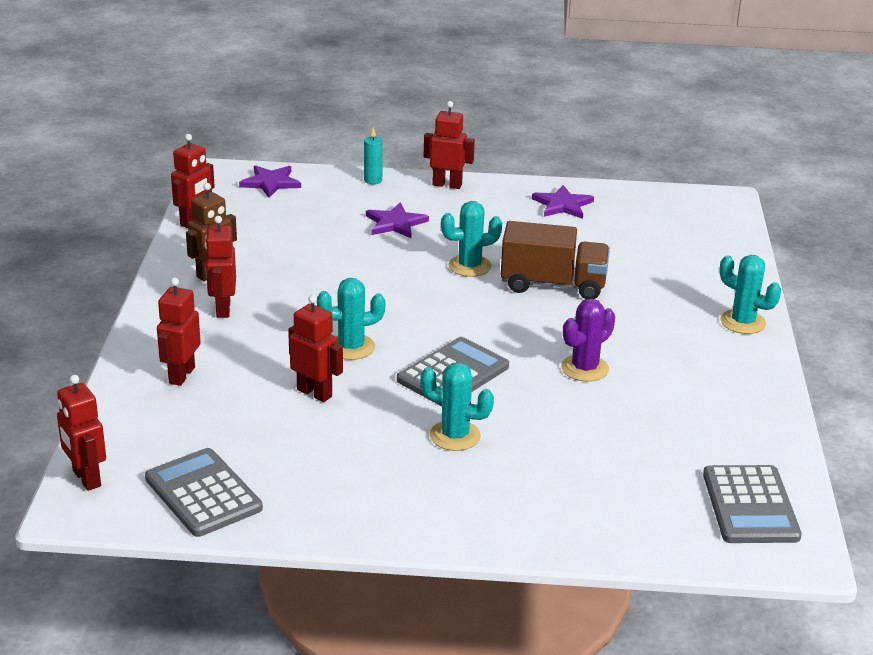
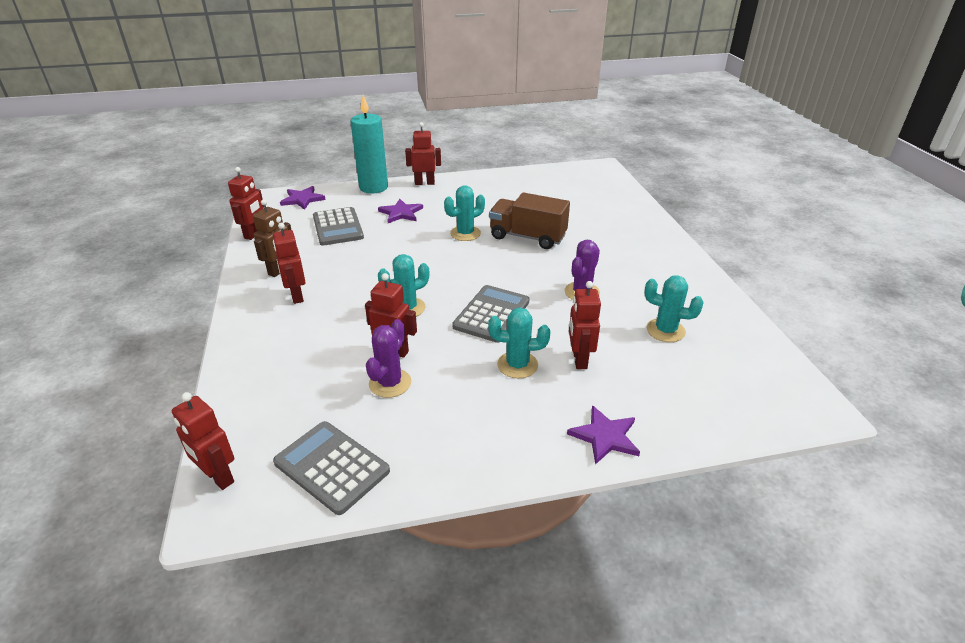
camera: 15 degrees left, 5 degrees up
red robot [157,278,201,386] -> red robot moved to [569,281,601,369]
turquoise candle [364,127,383,184] -> turquoise candle [350,95,388,193], size x2.27
brown truck [501,221,610,299] -> brown truck turned 150 degrees counterclockwise [489,193,570,249]
purple star [532,185,594,219] -> purple star moved to [567,405,640,465]
grey calculator [703,465,802,543] -> grey calculator moved to [313,207,364,246]
turquoise cactus [719,255,781,334] -> turquoise cactus moved to [644,275,703,342]
none -> purple cactus [366,319,411,398]

